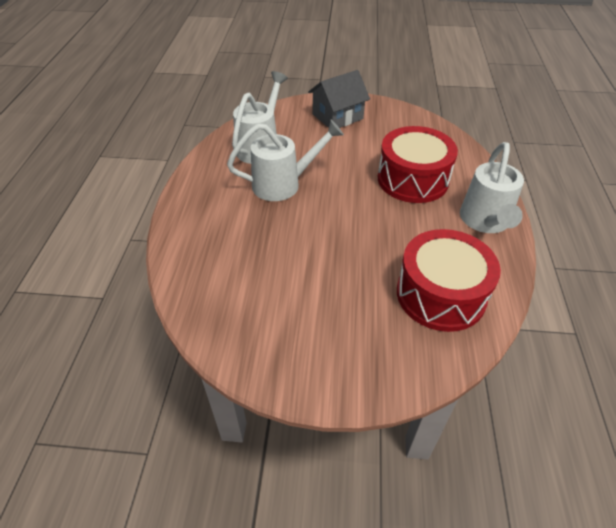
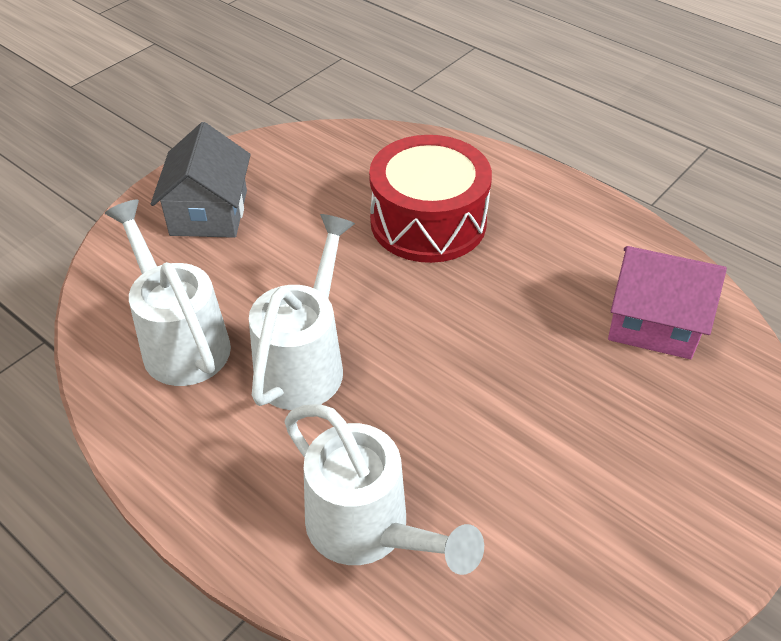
camera: 55 degrees left, 0 degrees up
red drum [397,229,501,332] -> pink house [608,246,727,359]
white watering can [460,142,524,233] -> white watering can moved to [284,404,484,575]

